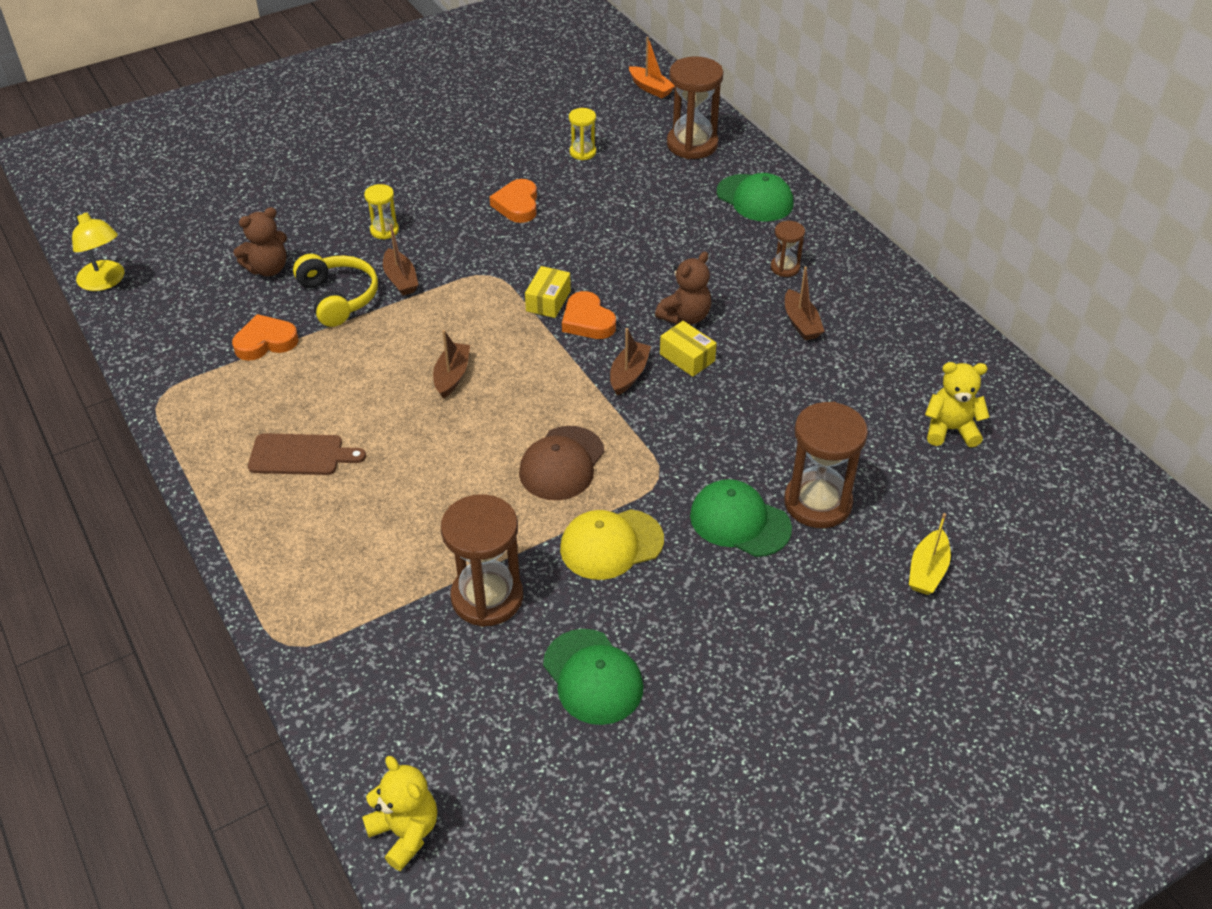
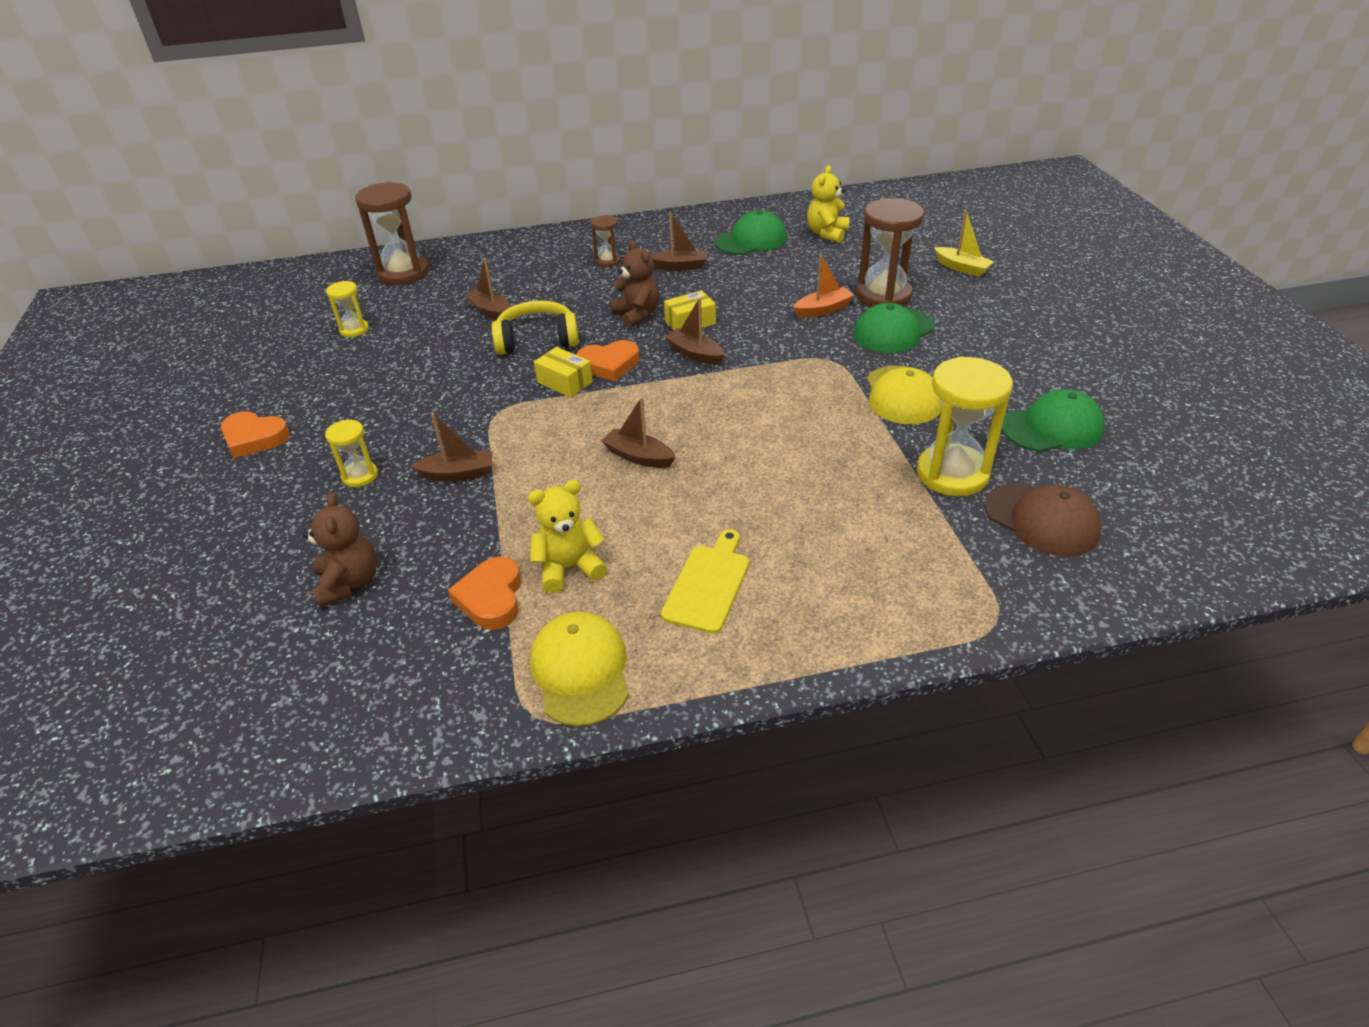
camera: 70 degrees left, 5 degrees down
yellow lamp [72,209,124,291] -> none
brown cutting board [248,433,366,475] -> yellow cutting board [661,529,749,634]
yellow headphones [293,254,378,327] -> yellow headphones moved to [492,300,579,355]
yellow teddy bear [362,756,437,871] -> yellow teddy bear moved to [528,480,607,593]
brown hourglass [441,494,523,627] -> yellow hourglass [917,357,1013,496]
orange heart [489,179,537,223] -> orange heart moved to [221,411,290,458]
brown cap [519,426,605,500] -> brown cap moved to [984,483,1102,557]
orange boat [629,37,675,98] -> orange boat moved to [793,254,854,318]
green cap [717,173,793,222] -> green cap moved to [715,210,787,255]
none -> brown boat [465,258,511,320]
none -> yellow cap [530,612,629,727]

